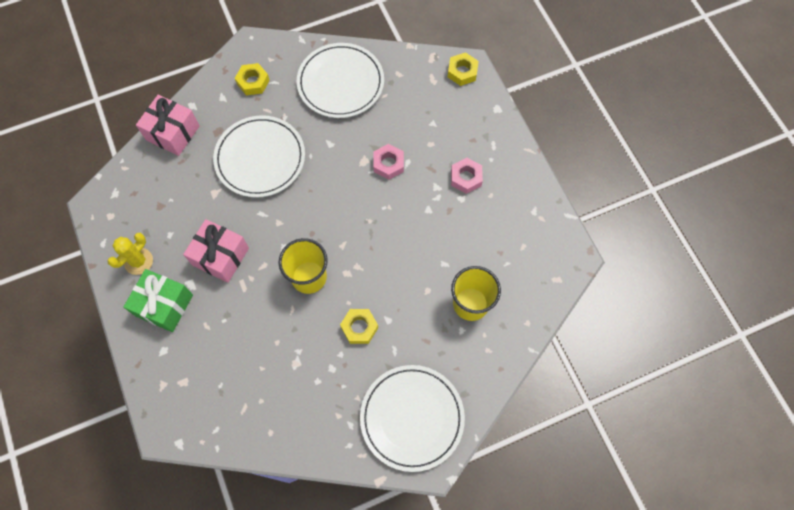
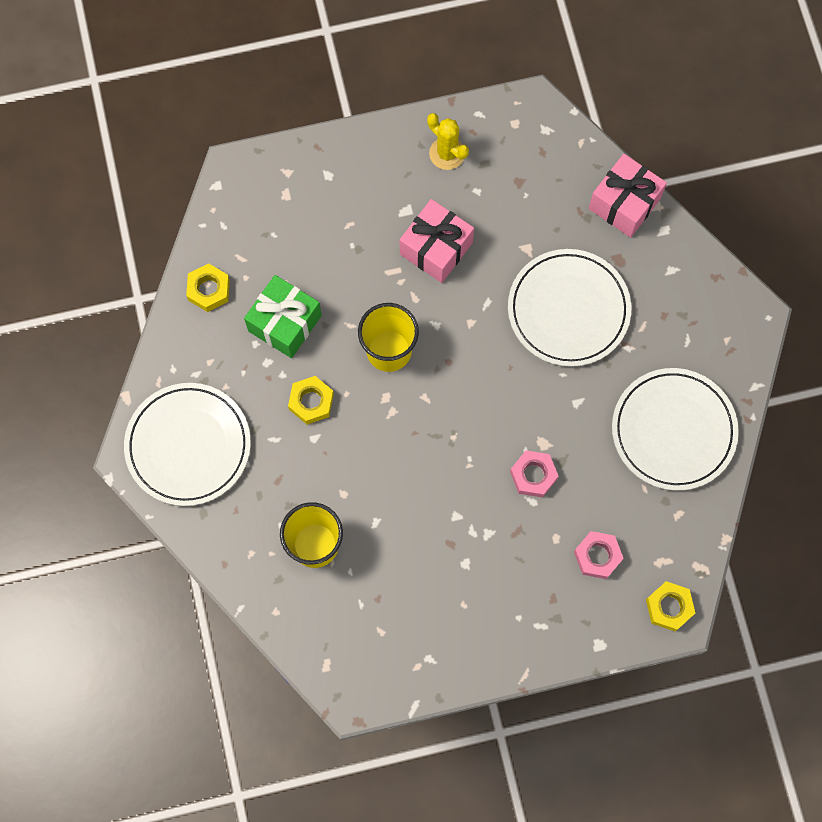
camera: 100 degrees right, 5 degrees up
green gift [123,269,193,332] -> green gift moved to [244,275,322,358]
yellow nut [235,63,270,95] -> yellow nut moved to [186,263,230,312]
pink nut [451,158,483,194] -> pink nut moved to [574,531,624,579]

